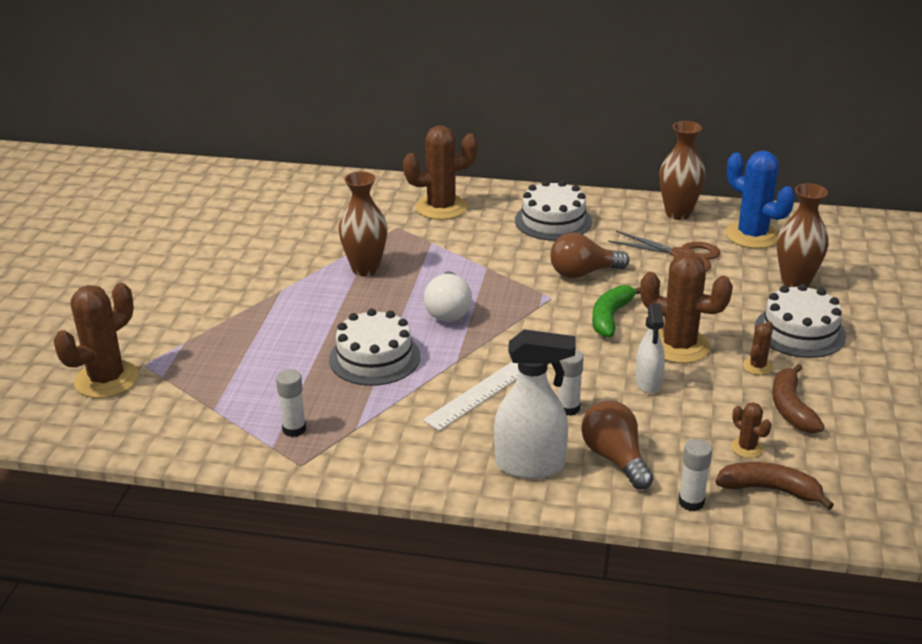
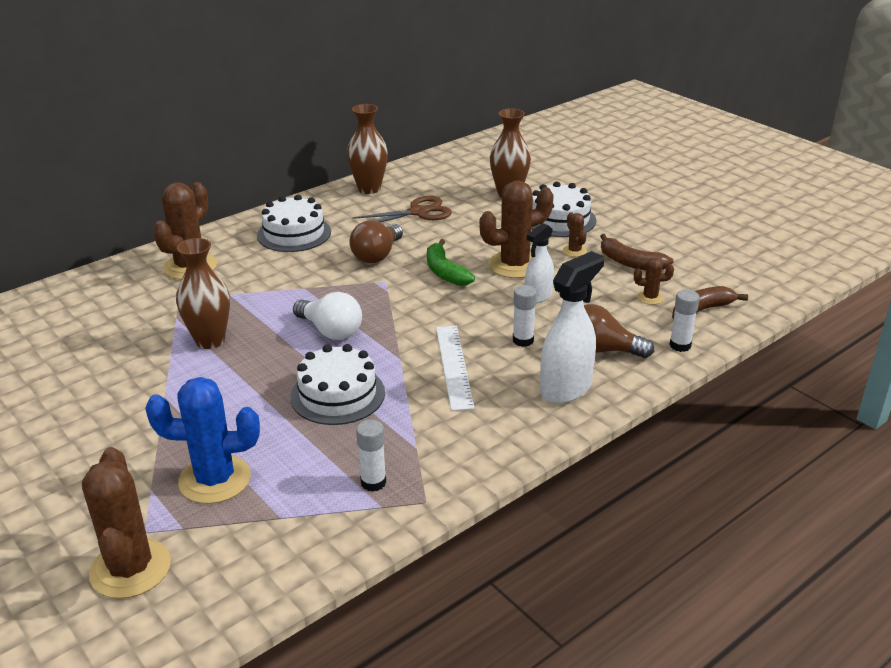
camera: 50 degrees left, 0 degrees up
white spray bottle [635,304,665,394] -> white spray bottle turned 90 degrees clockwise [525,223,554,303]
blue cactus [726,150,795,249] -> blue cactus moved to [145,377,260,504]

